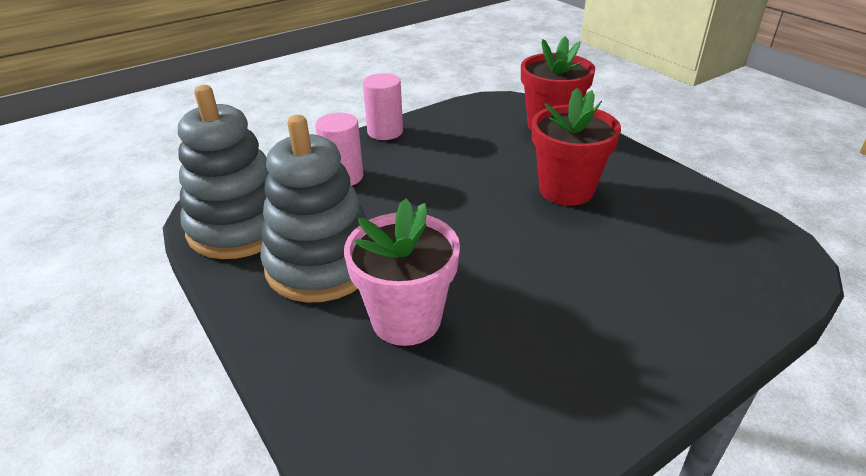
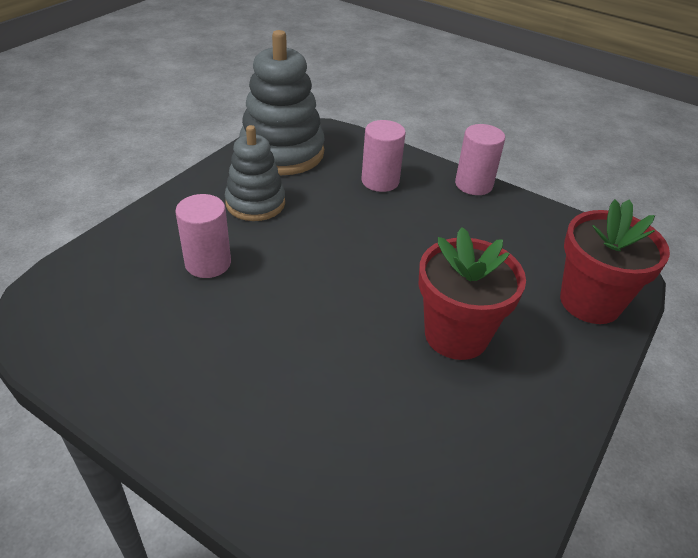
camera: 65 degrees right, 5 degrees up
grey stacking toy [260,115,367,303] -> grey stacking toy [225,125,285,221], size x0.64
pink flower pot [344,199,460,346] -> pink cylinder [175,194,231,278]

